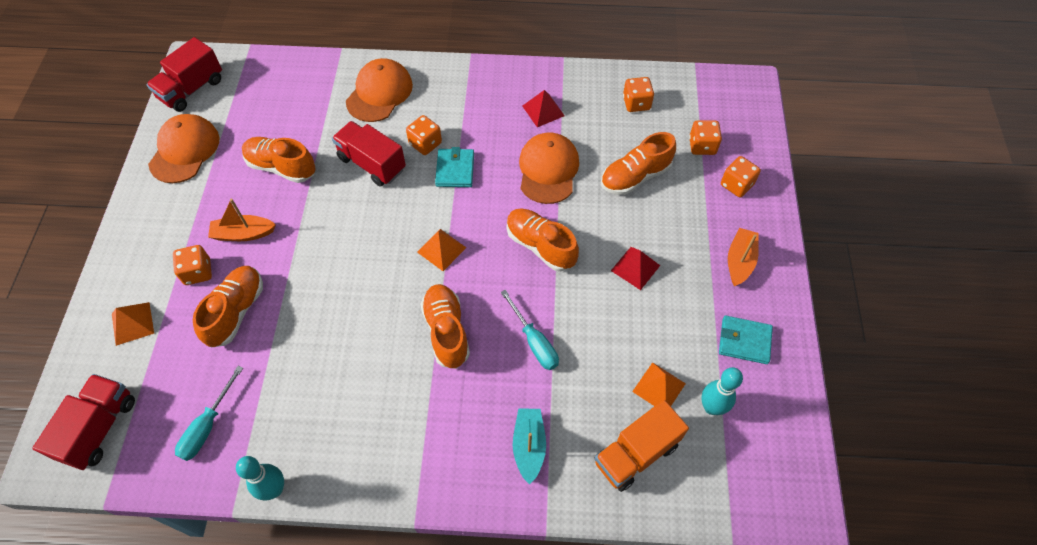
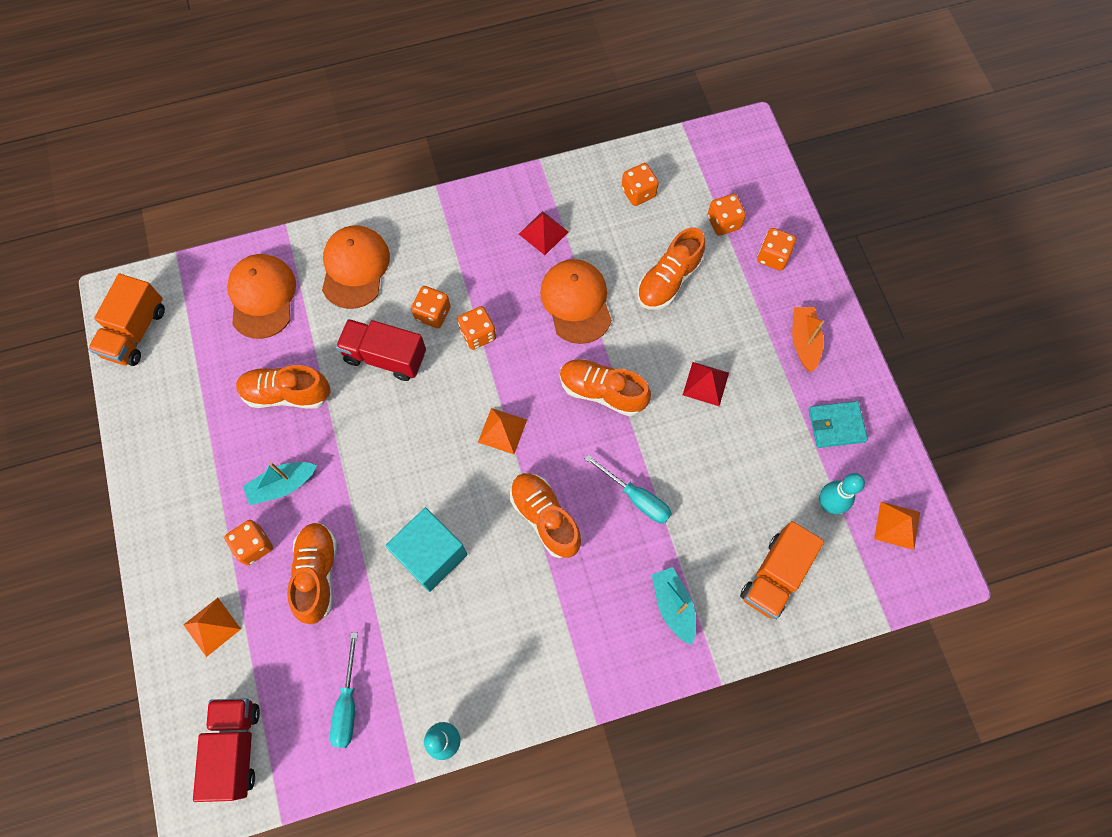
camera: 20 degrees left, 10 degrees up
red truck [146,37,222,112] -> orange truck [88,274,165,366]
orange cap [148,114,220,183] -> orange cap moved to [227,254,296,339]
orange boat [208,199,276,241] -> turquoise boat [243,462,317,505]
turquoise wallet [435,147,474,187] -> orange dice [458,306,496,350]
orange pyramid [632,362,686,406] -> orange pyramid moved to [874,502,920,550]
none -> turquoise cube [385,507,468,592]

